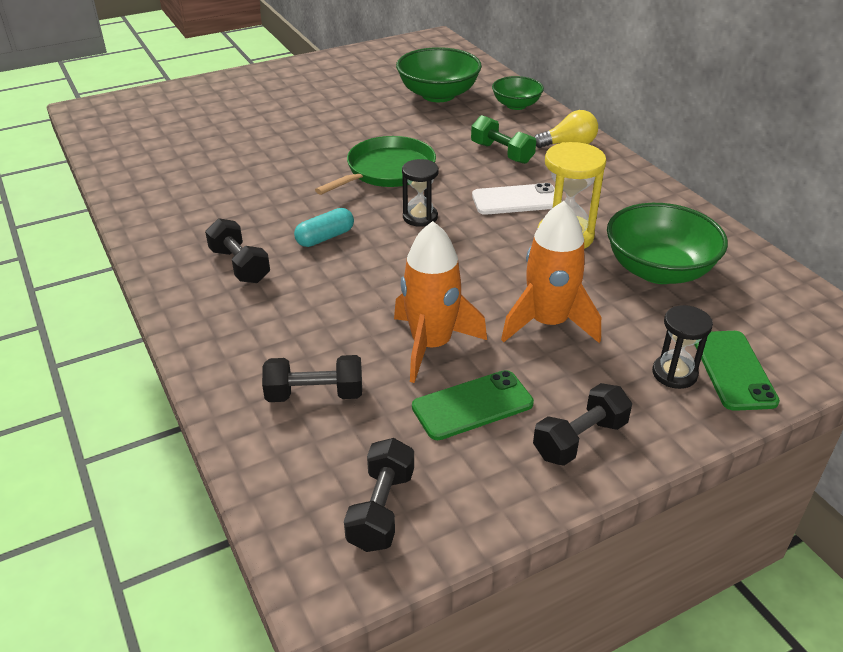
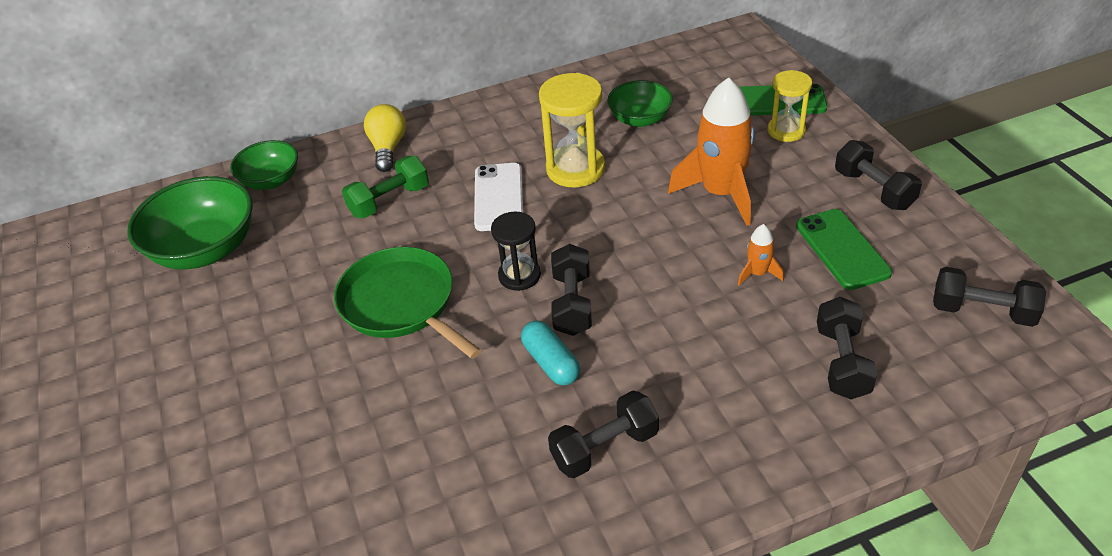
camera: 80 degrees left, 5 degrees up
orange rocket [394,221,487,383] -> orange rocket [738,224,784,286], size x0.45
green bowl [607,203,728,284] -> green bowl [607,80,673,127], size x0.60
black hourglass [652,305,713,389] -> yellow hourglass [768,70,812,142]
none -> black dumbbell [551,244,592,336]

